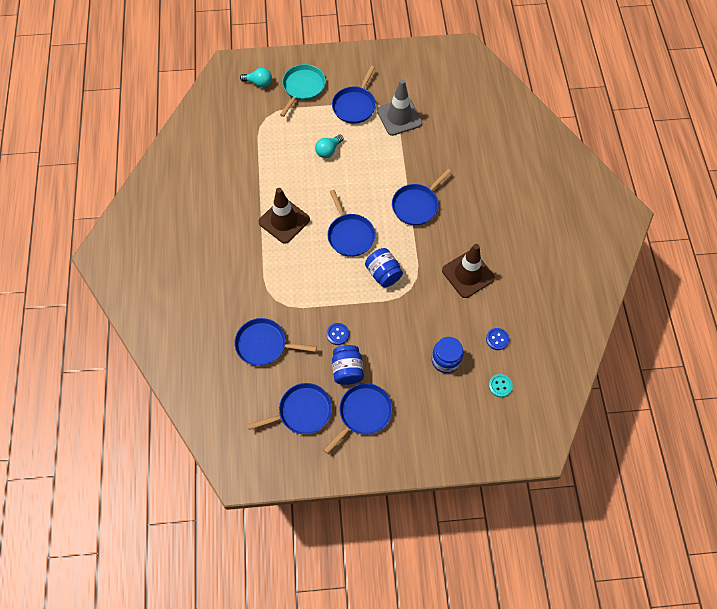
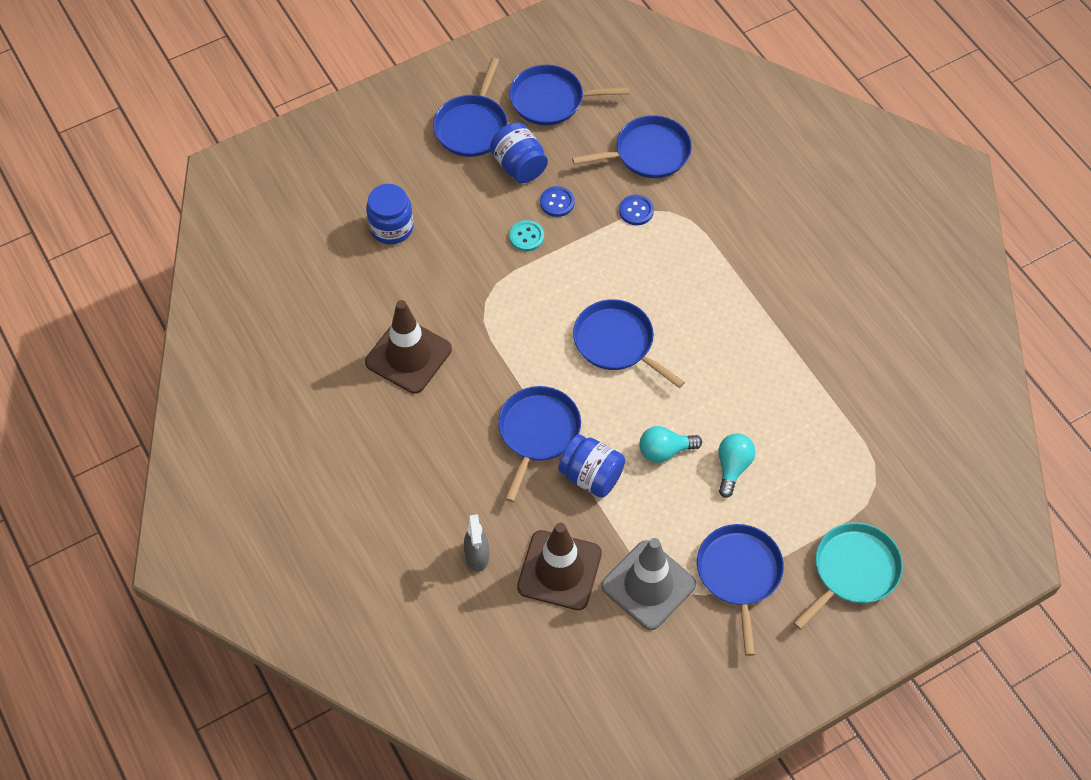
camera: 155 degrees right, 5 degrees down
turquoise light bulb [240,68,272,88] -> turquoise light bulb moved to [640,426,702,463]
blue pan [248,383,332,434] -> blue pan turned 45 degrees clockwise [509,65,629,125]
brown traffic cone [258,188,310,244] -> brown traffic cone moved to [517,523,602,610]
turquoise pan [280,64,326,117] -> turquoise pan turned 135 degrees counterclockwise [793,523,903,630]
blue jar [365,248,403,287] -> blue jar moved to [558,434,625,498]
blue button [486,328,509,350] -> blue button moved to [619,195,654,225]
turquoise button [489,374,513,397] -> turquoise button moved to [509,220,544,252]
none -> grey spray bottle [464,514,489,572]

